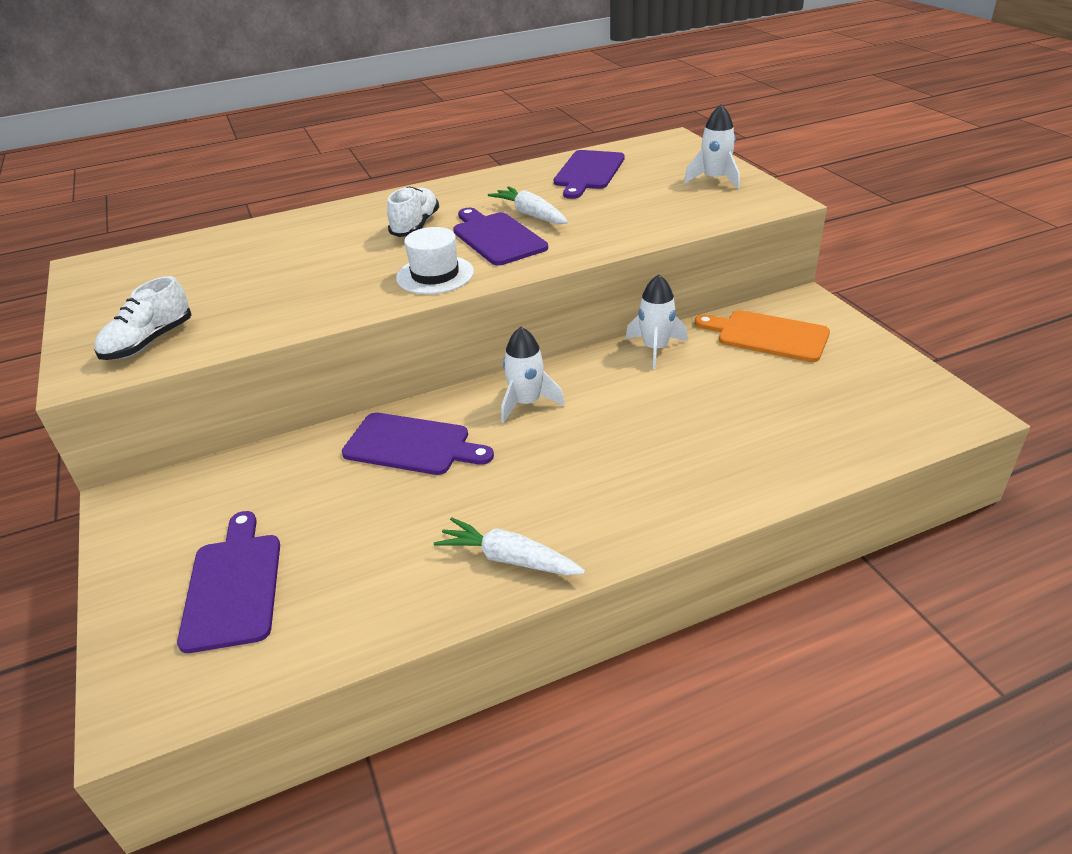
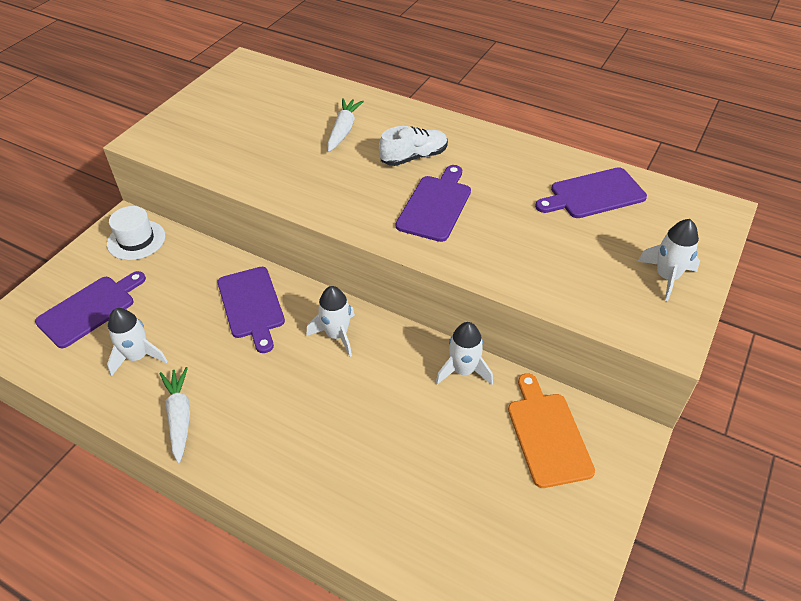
camera: 50 degrees right, 10 degrees up
white shoe [94,276,192,360] -> none
white hat [396,227,474,294] -> white hat moved to [107,206,165,260]
white carrot [488,186,568,224] -> white carrot moved to [327,98,364,152]
none -> white rocket [107,308,168,376]

